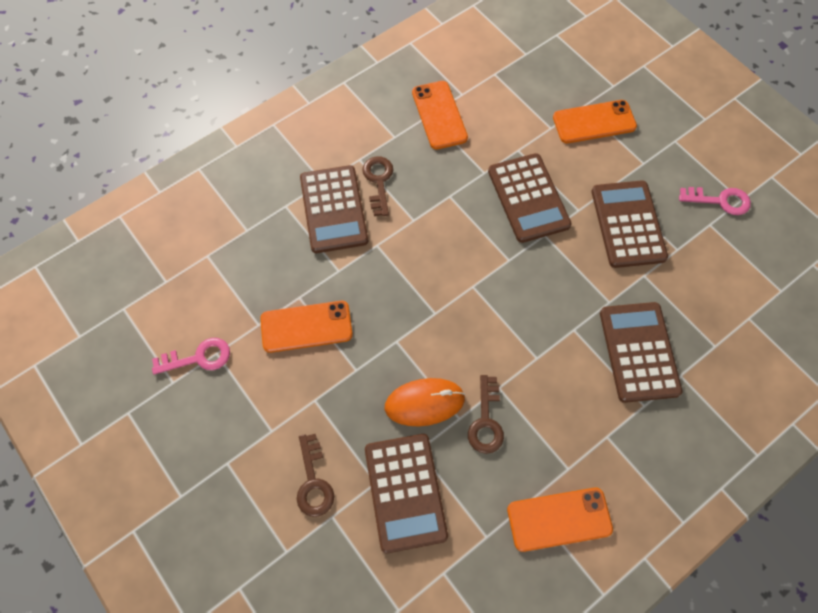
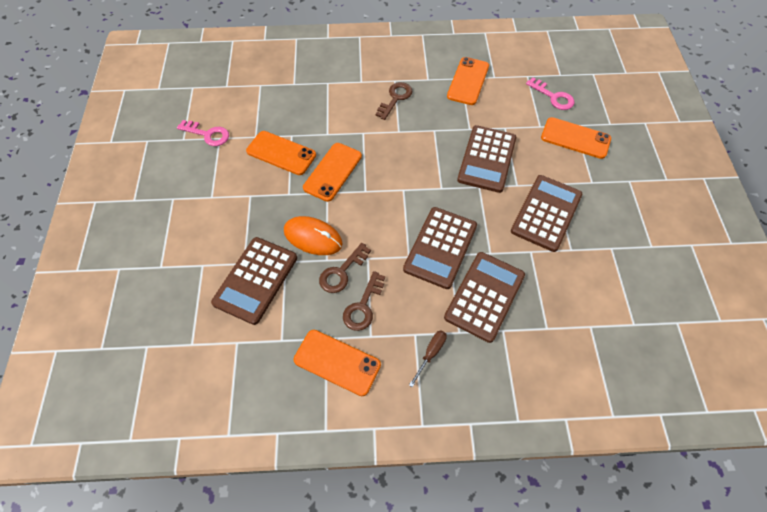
camera: 35 degrees right, 5 degrees down
brown key [297,434,334,517] -> brown key moved to [343,271,385,331]
brown calculator [300,165,368,253] -> brown calculator moved to [403,207,477,289]
pink key [679,187,751,215] -> pink key moved to [526,78,574,110]
none -> orange phone [303,143,362,202]
none -> brown screwdriver [409,330,447,387]

